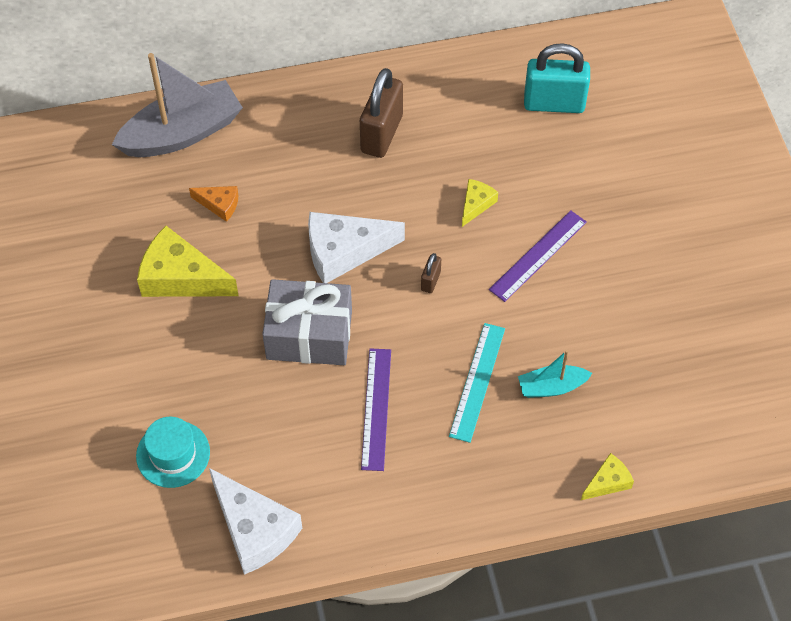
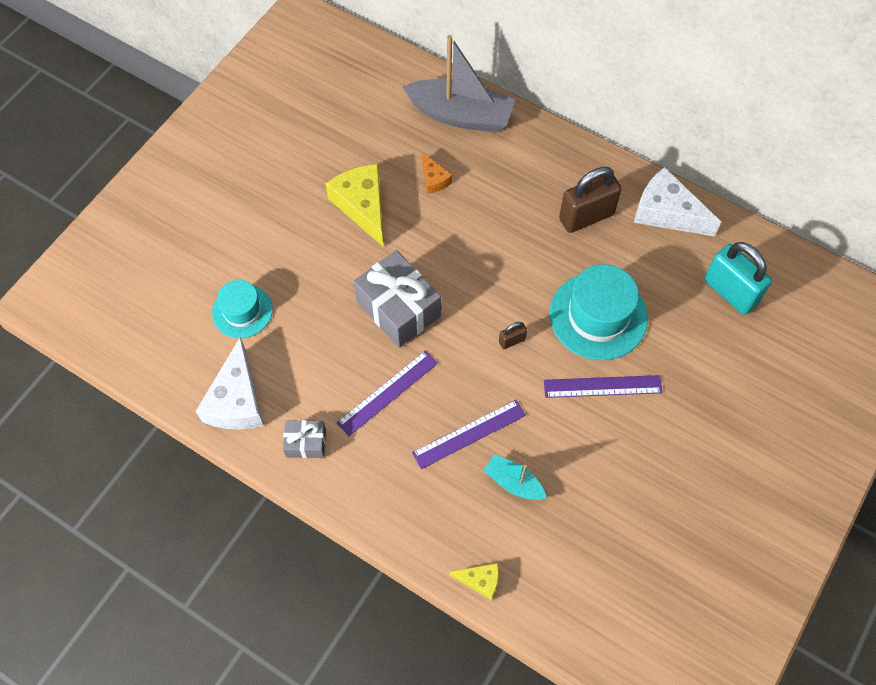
camera: 45 degrees right, 5 degrees up
white cheese [308,212,405,283] -> white cheese moved to [634,167,721,237]
turquoise ruler [449,323,505,443] -> purple ruler [412,400,526,469]
yellow cheese [462,179,498,227] -> turquoise hat [550,264,648,360]
none -> grey gift [283,420,326,458]

